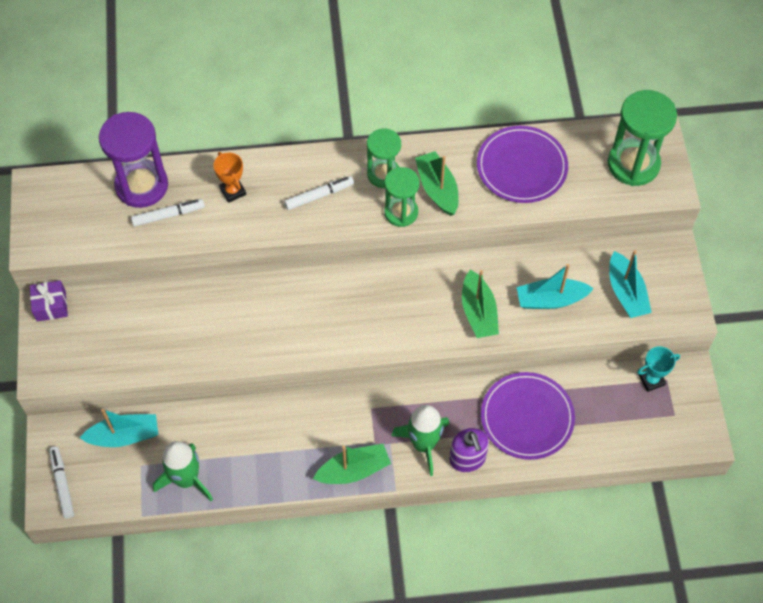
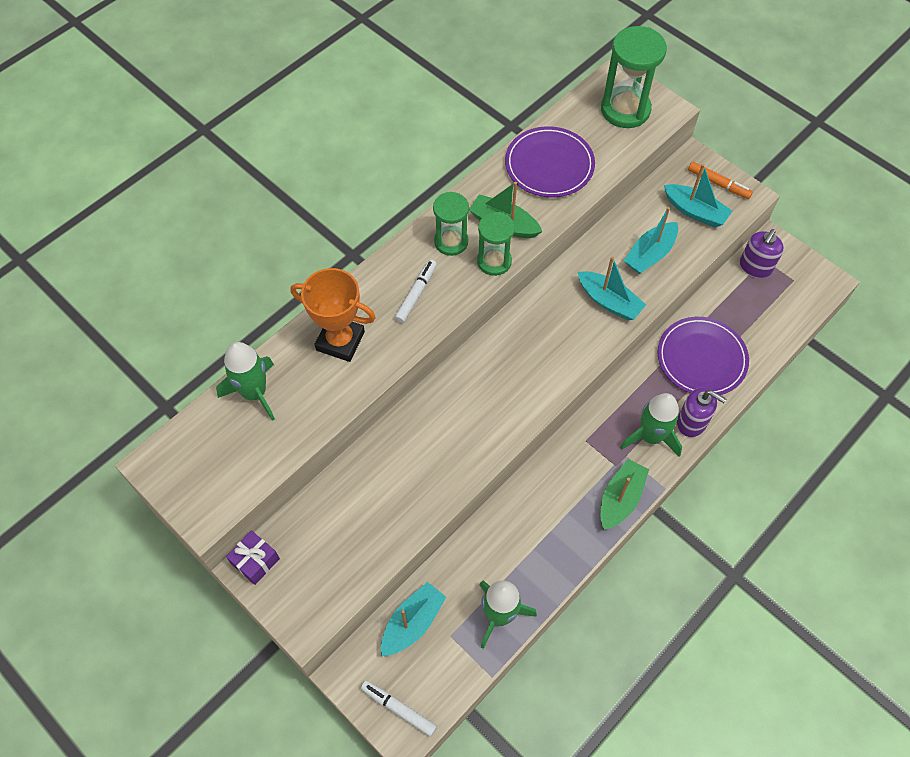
camera: 40 degrees left, 0 degrees up
purple hourglass [99,112,168,208] -> green rocket [216,342,275,421]
white marker [131,199,205,226] -> none
orange trophy [213,152,246,203] -> orange trophy [290,268,376,362], size x1.74
green boat [462,270,499,338] -> turquoise boat [578,256,646,320]
turquoise trophy [637,346,680,392] -> purple soap dispenser [740,229,784,278]
none -> orange marker [688,162,753,199]

